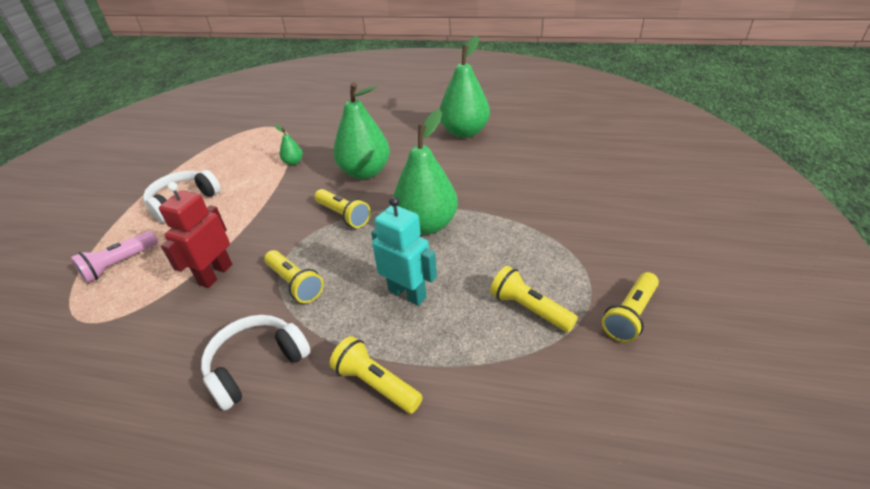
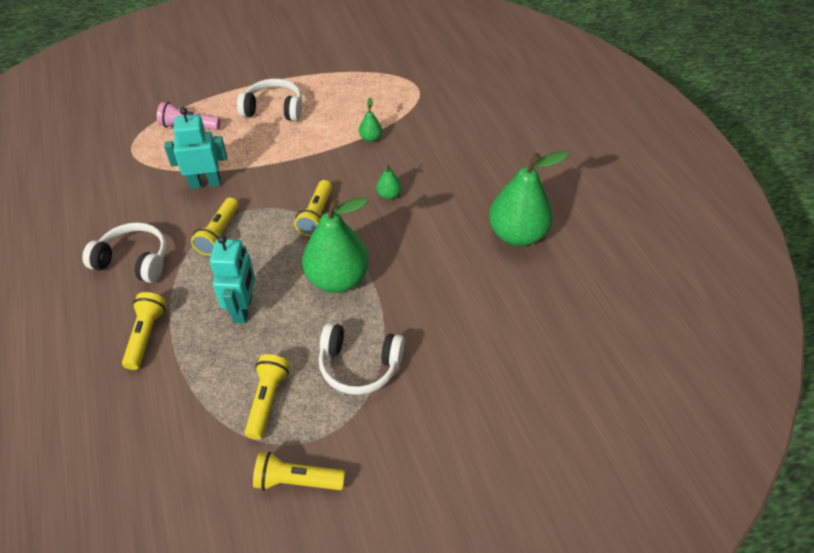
camera: 55 degrees right, 10 degrees up
red robot [159,182,232,288] -> turquoise robot [164,107,227,189]
green pear [333,82,390,179] -> green pear [376,164,402,200], size x0.43
none -> white headphones [319,323,405,395]

